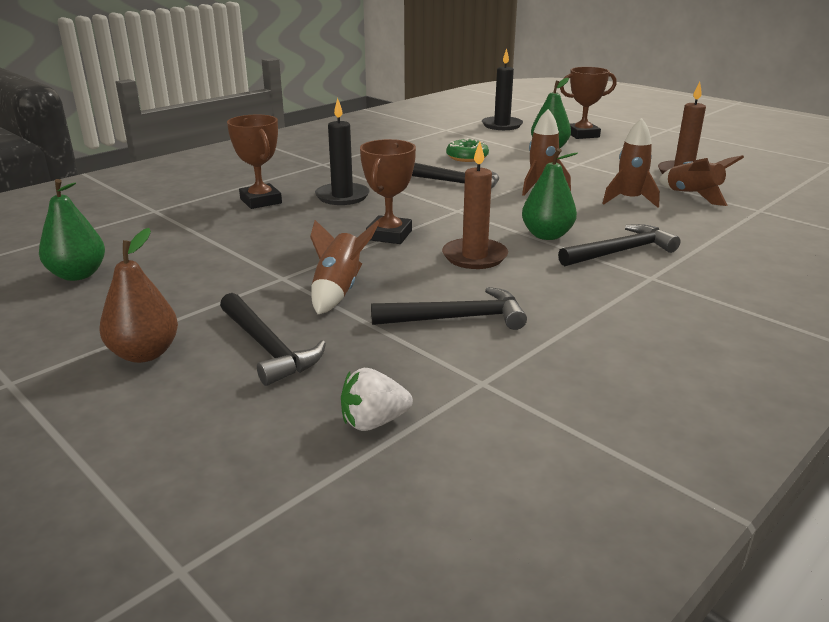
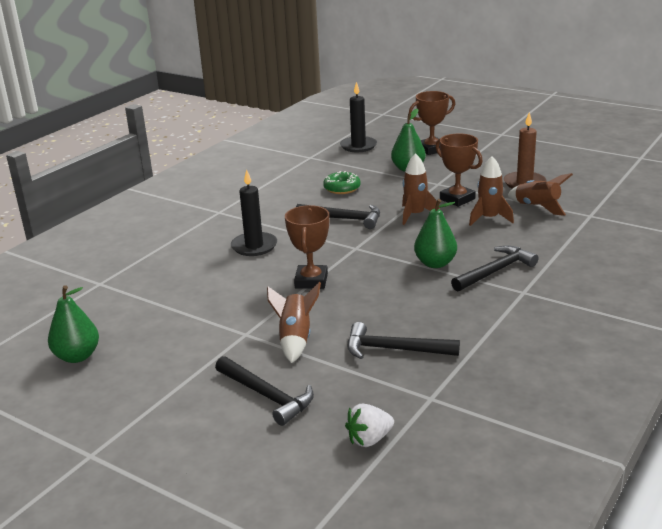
camera: 10 degrees left, 0 degrees up
brown pear [100,228,178,363] -> none
brown trophy [227,114,282,209] -> brown trophy moved to [436,133,483,207]
black hammer [371,287,527,330] -> black hammer turned 150 degrees counterclockwise [348,322,460,359]
brown candle [442,141,508,269] -> none

